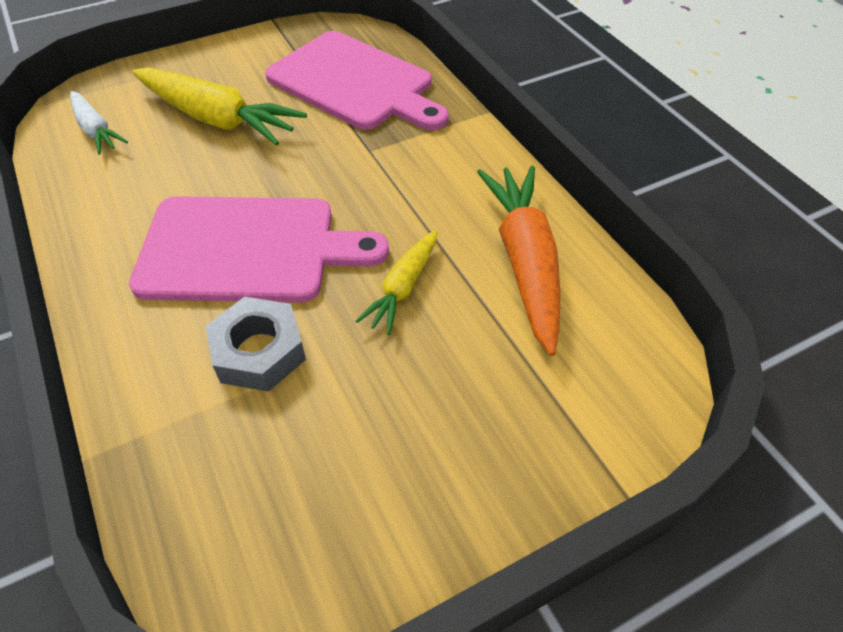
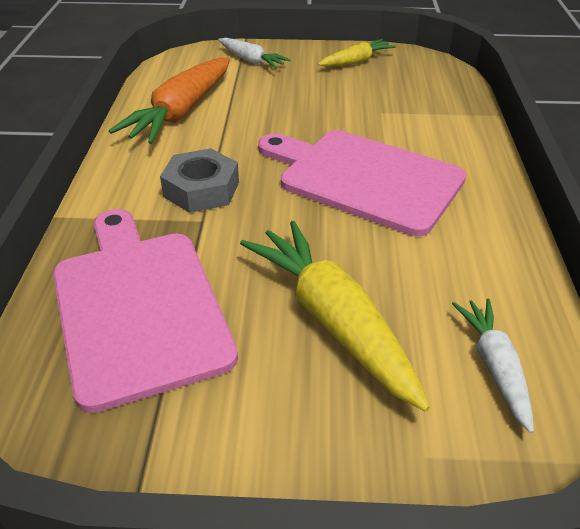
camera: 150 degrees left, 10 degrees down
grey nut [205,297,306,392] -> grey nut moved to [160,148,239,213]
yellow carrot [356,230,438,335] -> yellow carrot moved to [318,39,396,67]
none -> white carrot [218,38,291,69]

